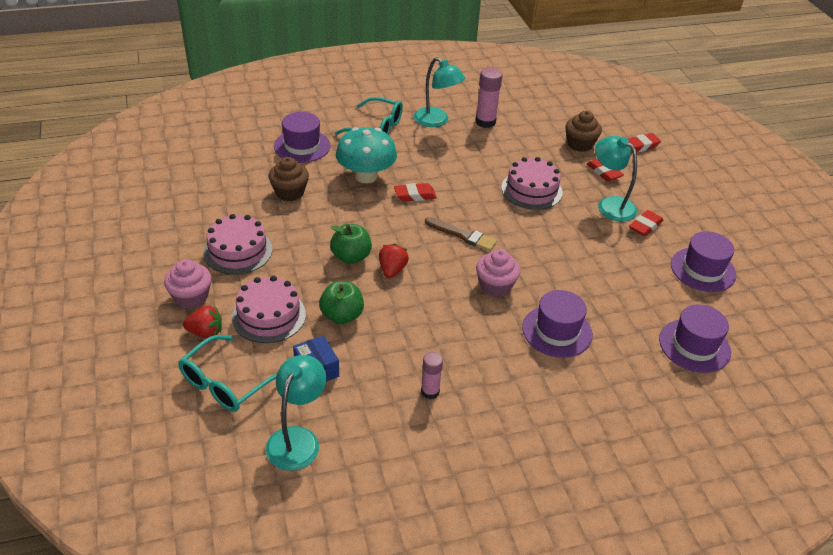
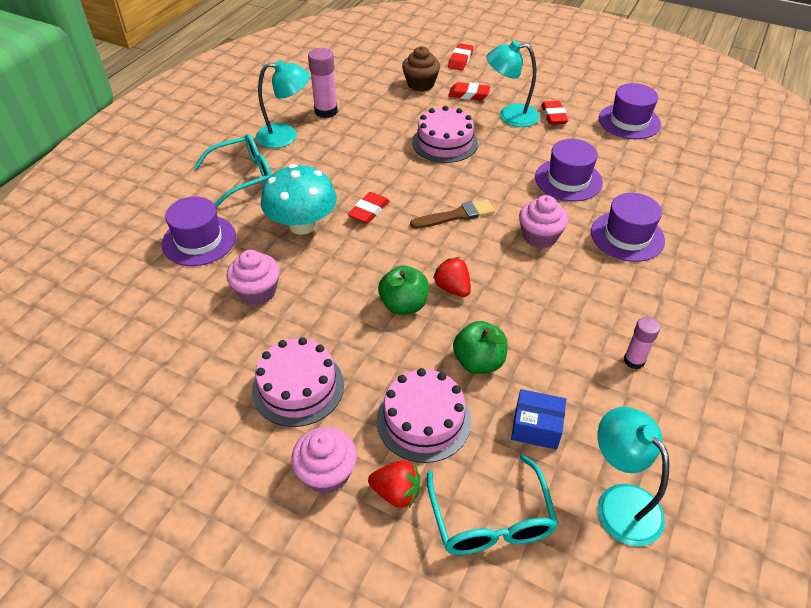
camera: 45 degrees left, 5 degrees up
red strawberry [183,306,222,339] -> red strawberry turned 60 degrees clockwise [368,460,420,508]
brown cupcake [269,157,309,201] -> pink cupcake [226,250,280,306]
purple hat [659,304,731,373] -> purple hat moved to [535,139,603,202]

